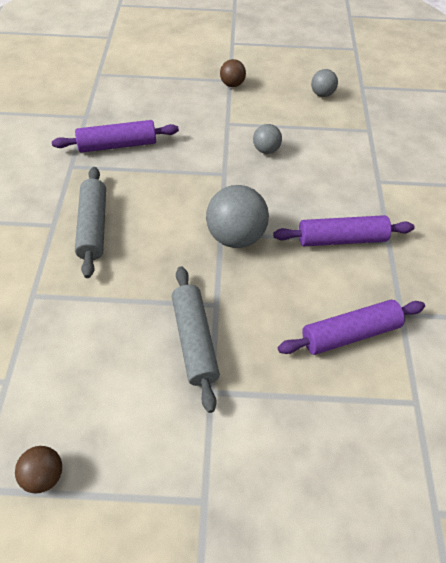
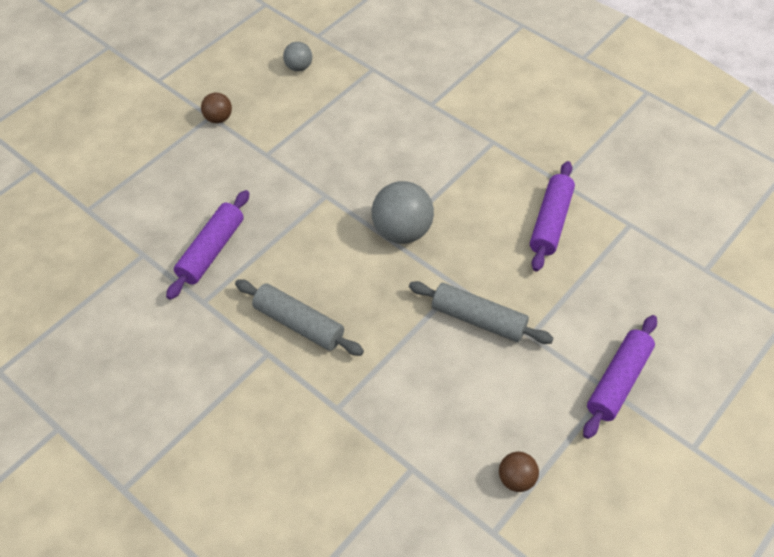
camera: 50 degrees left, 0 degrees up
grey ball [253,124,282,154] -> none
purple rolling pin [273,215,415,246] -> purple rolling pin moved to [583,315,657,439]

